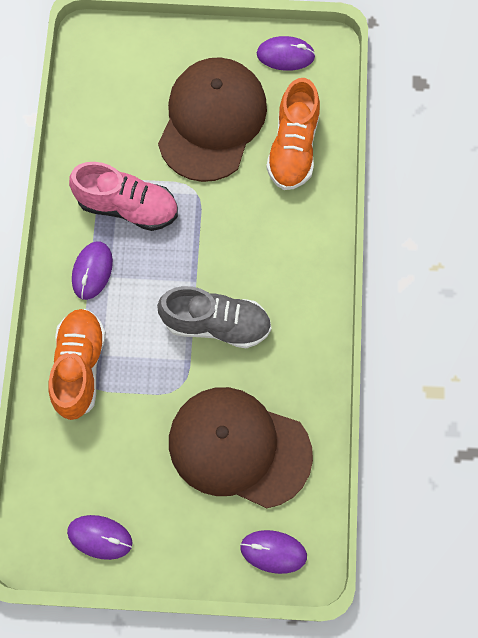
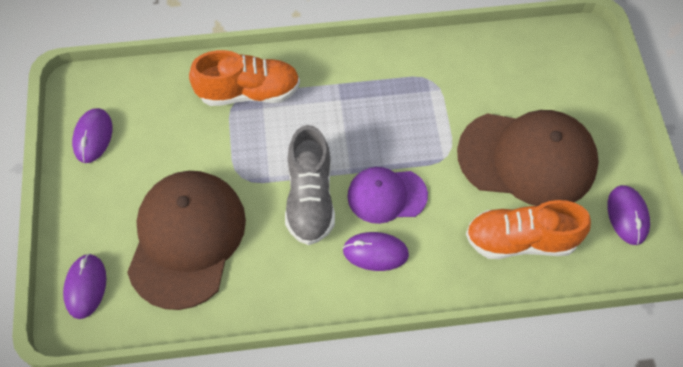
camera: 80 degrees right, 10 degrees down
pink shoe [69,162,178,231] -> none
purple mouse [72,241,113,300] -> purple mouse moved to [343,232,409,271]
none -> purple cap [347,167,428,224]

